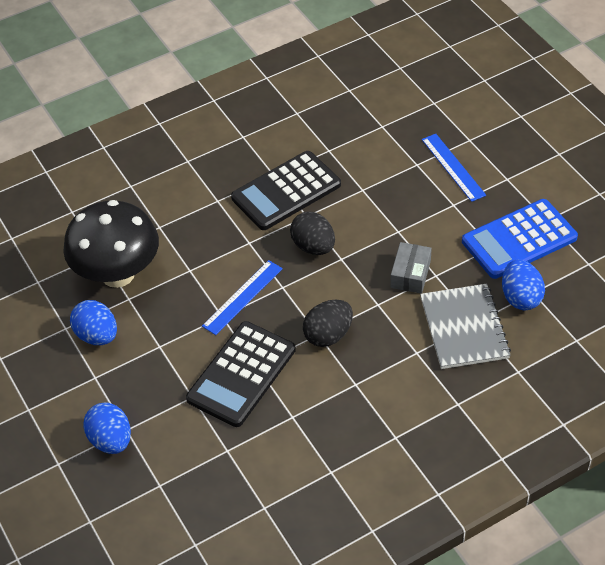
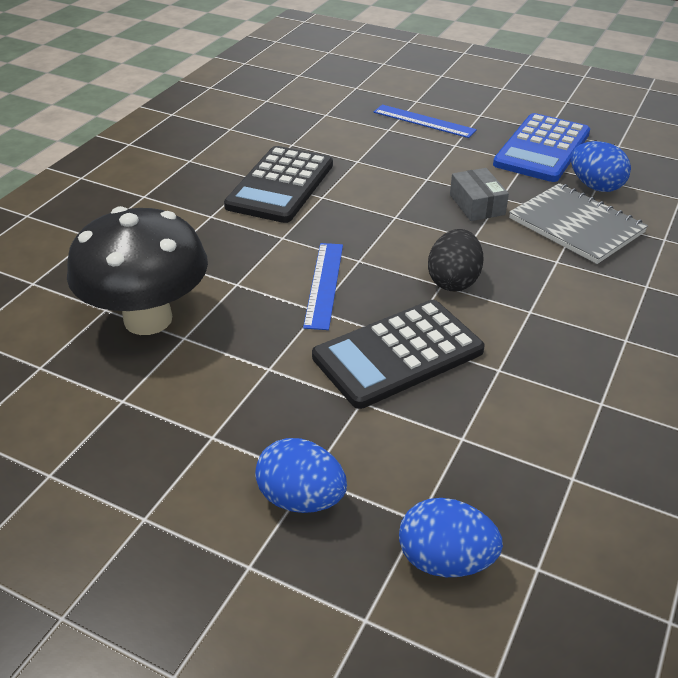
camera: 35 degrees left, 10 degrees down
blue egg [70,300,117,345] -> blue egg moved to [399,498,503,577]
black calculator [186,321,296,427] -> black calculator turned 60 degrees clockwise [312,300,485,409]
black egg [290,211,335,255] -> none

